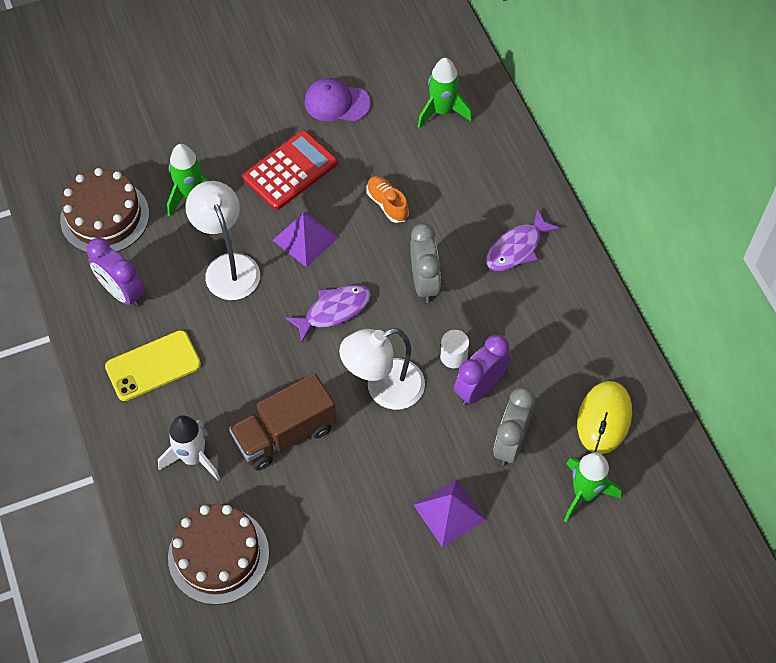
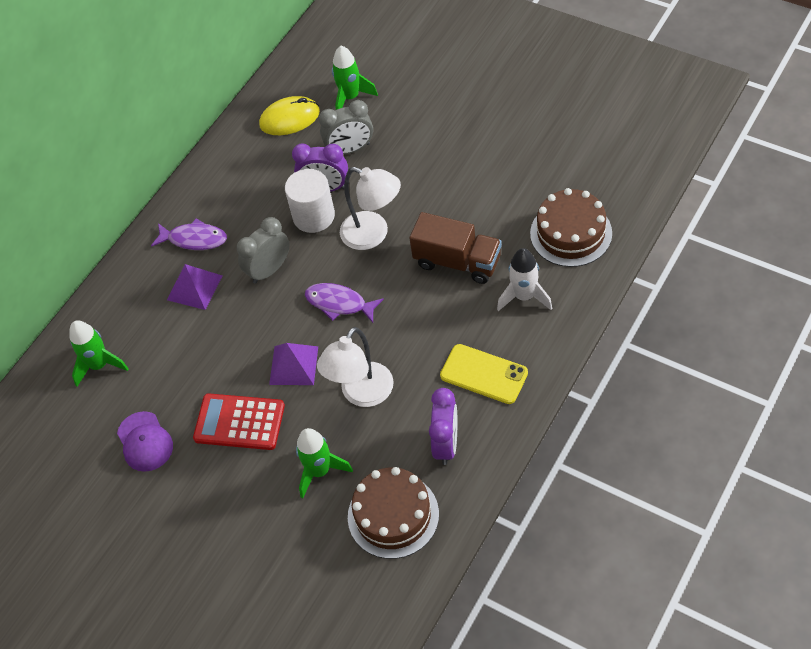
camera: 120 degrees left, 5 degrees down
orange shoe [367,176,409,223] -> none
purple pyramid [414,479,486,547] -> purple pyramid moved to [167,264,222,310]
white cylinder [440,330,469,368] -> white cylinder [285,169,335,233], size x1.84

